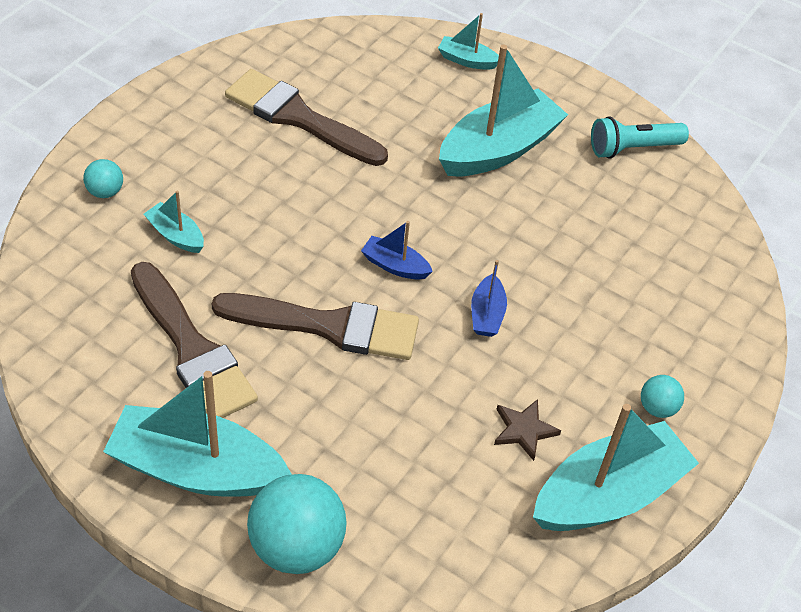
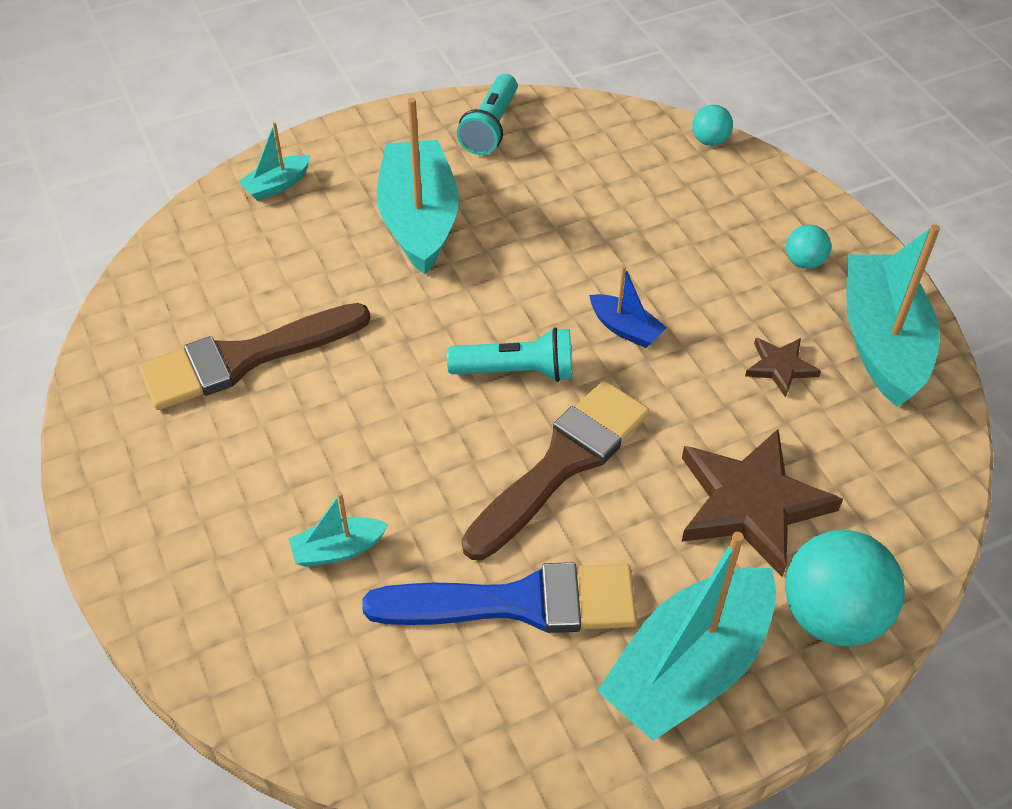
camera: 55 degrees left, 0 degrees up
turquoise ball [83,159,123,198] -> turquoise ball moved to [692,105,733,146]
brown brush [131,262,258,418] -> blue brush [362,562,637,633]
blue boat [361,221,433,280] -> turquoise flashlight [447,327,572,382]
none -> brown star [681,429,843,577]

